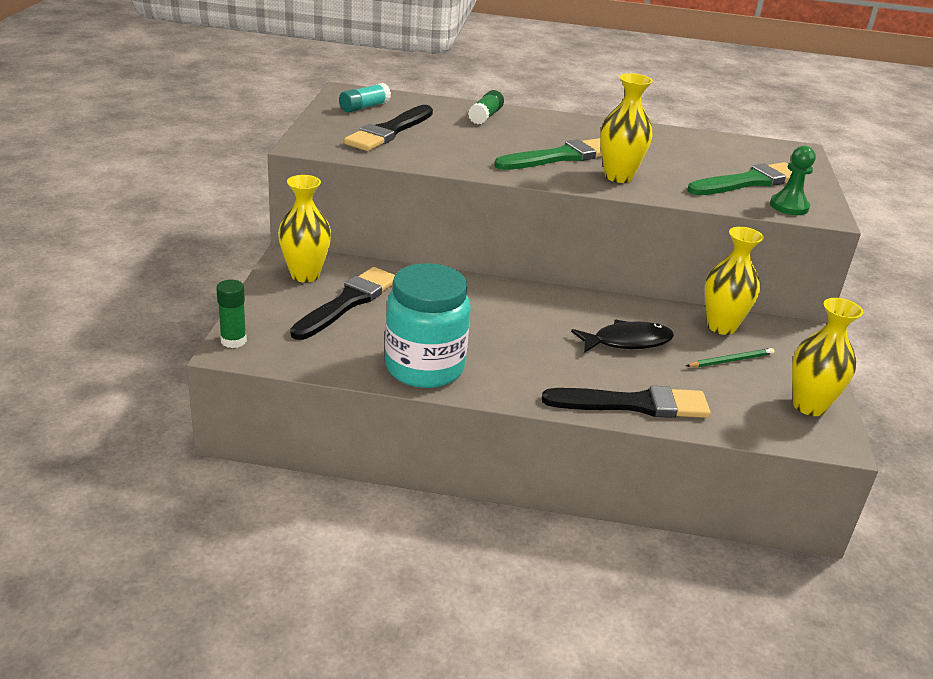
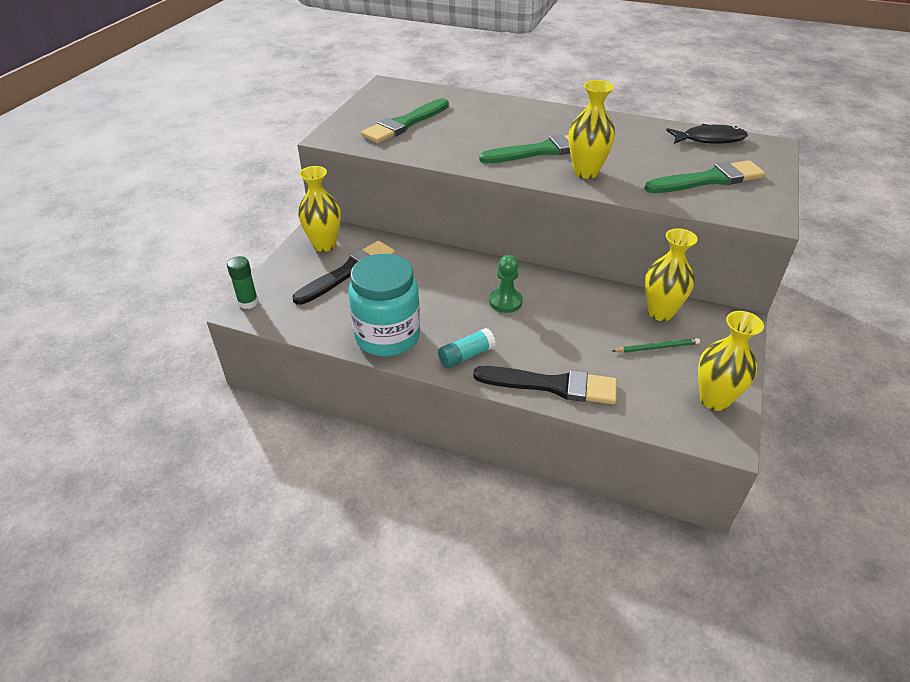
camera: 15 degrees right, 10 degrees up
turquoise glue stick [339,83,391,113] -> turquoise glue stick moved to [438,328,496,368]
black brush [344,105,433,151] -> green brush [361,98,449,143]
green glue stick [468,90,504,124] -> none
black fish [571,320,674,353] -> black fish moved to [666,124,748,144]
green pawn [770,146,816,215] -> green pawn moved to [489,255,523,313]

